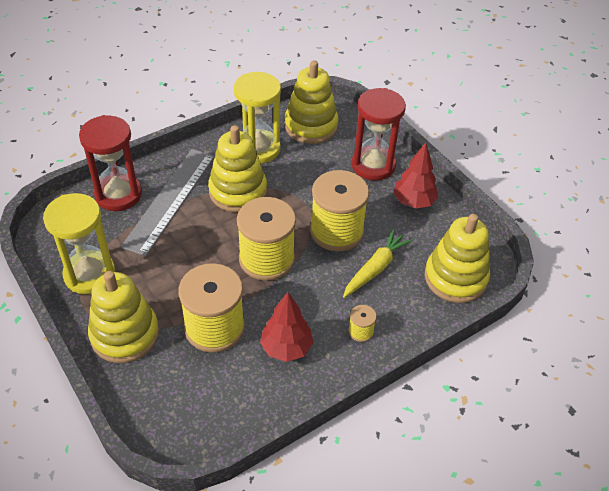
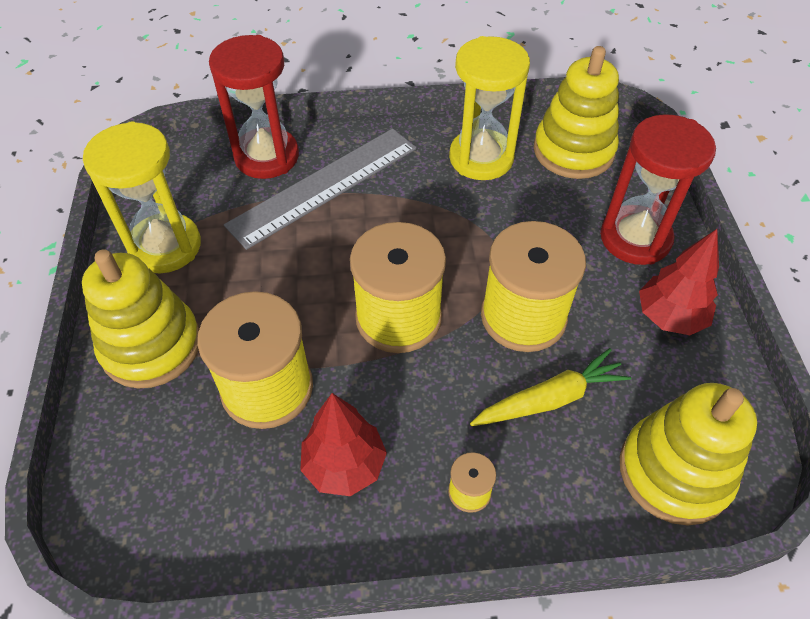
camera: 30 degrees right, 5 degrees up
yellow stacking toy [208,125,267,212] -> none

